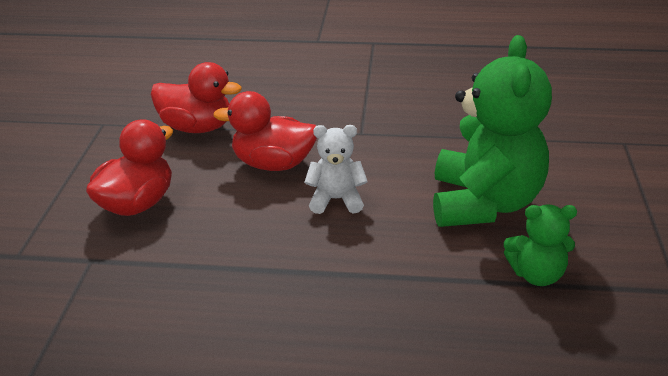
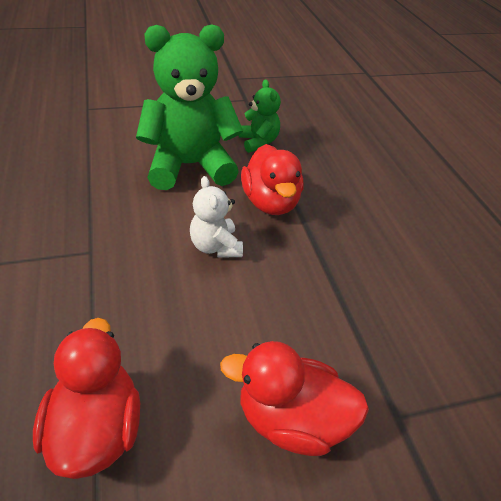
camera: 115 degrees left, 10 degrees up
red duck [213,91,317,171] -> red duck moved to [241,144,303,215]

